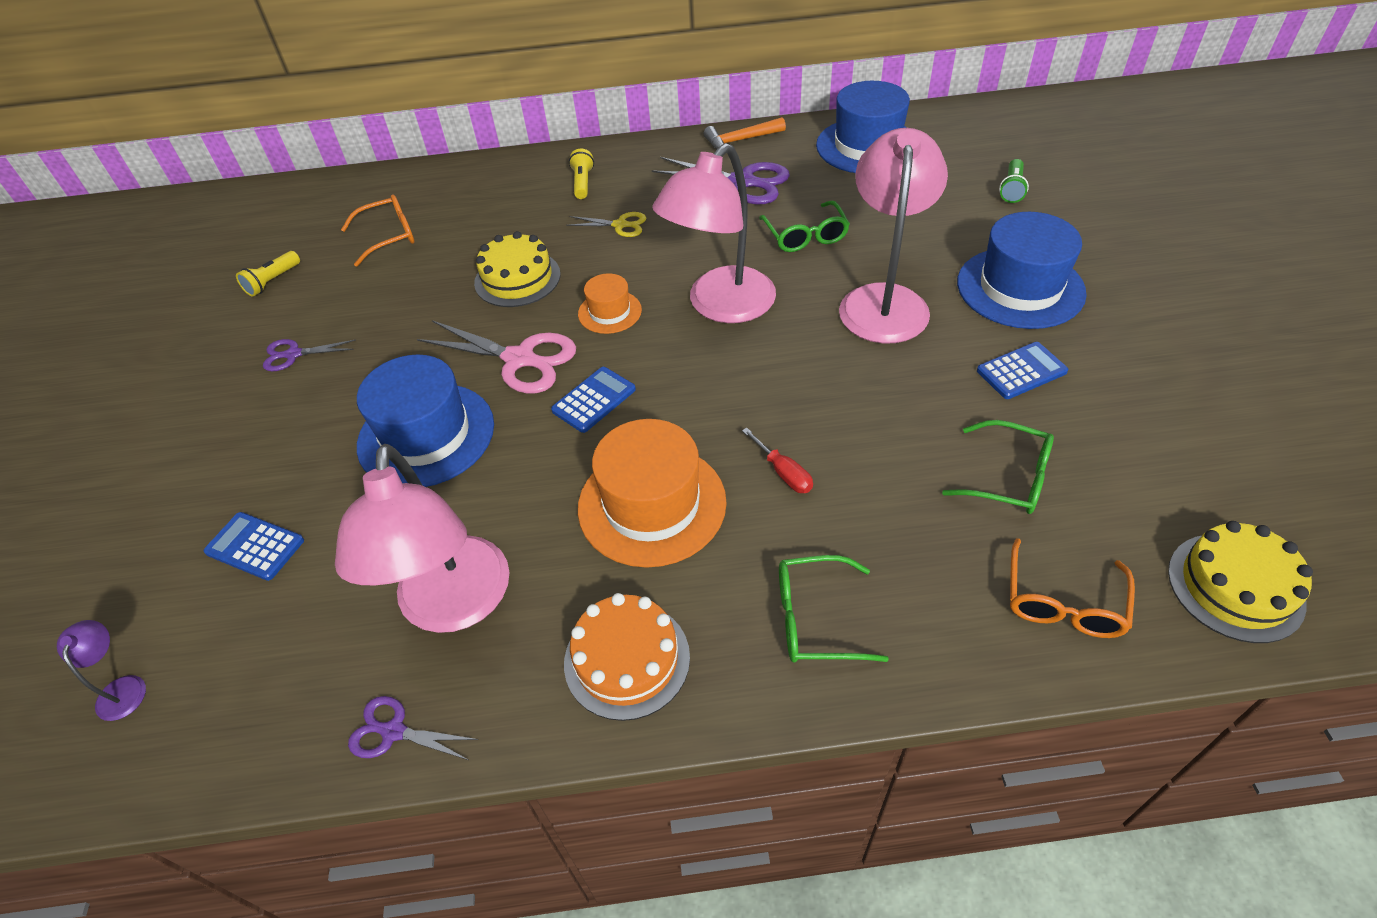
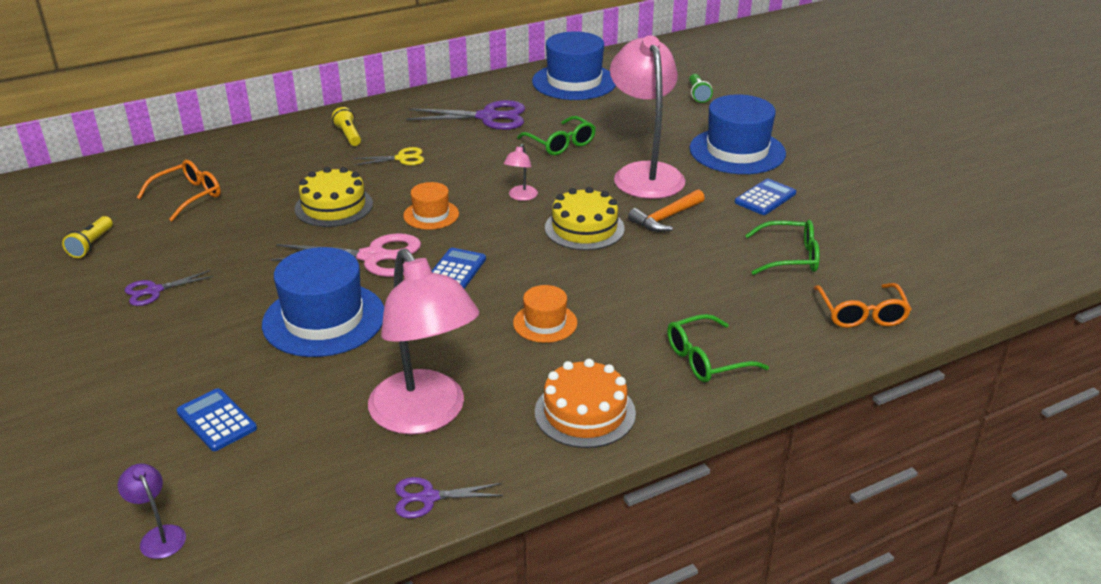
camera: 25 degrees left, 15 degrees down
blue calculator [203,512,304,581] -> blue calculator turned 45 degrees clockwise [177,388,257,451]
orange hat [578,419,727,568] -> orange hat [513,285,577,343], size x0.53
pink lamp [652,143,776,323] -> pink lamp [504,144,538,201], size x0.40
orange hammer [704,117,786,149] -> orange hammer moved to [628,189,705,232]
red screwdriver [742,428,813,493] -> none
yellow cake [1168,521,1313,643] -> yellow cake moved to [545,187,625,250]

